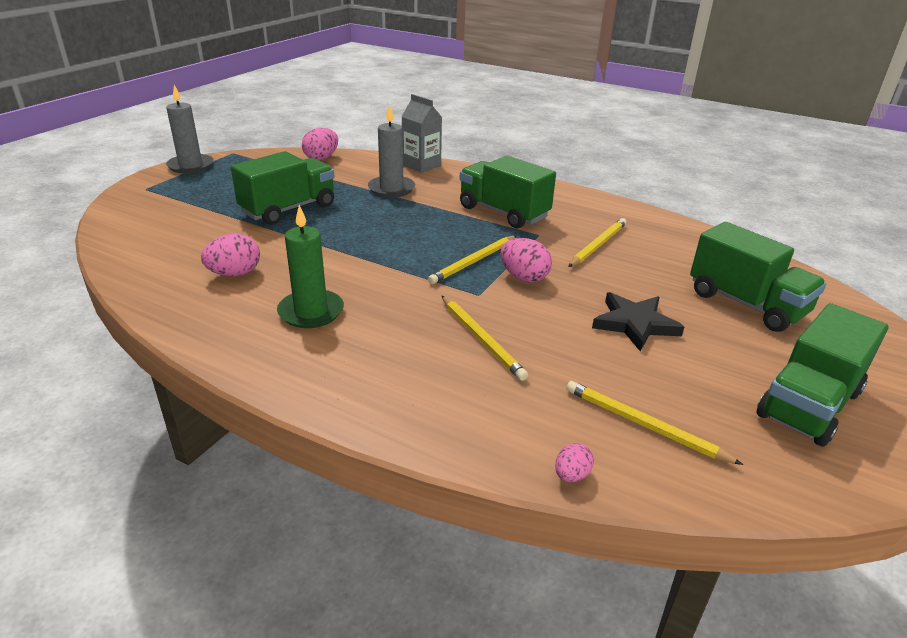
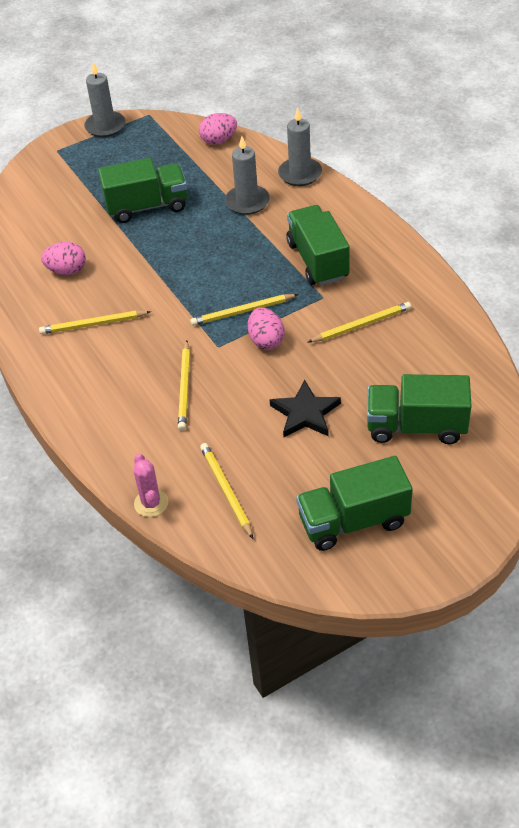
camera: 35 degrees right, 15 degrees up
green candle [277,205,344,328] -> yellow pencil [39,311,151,334]
grey carton [401,94,442,173] -> grey candle [278,107,322,186]
pink egg [555,443,594,482] -> pink cactus [134,454,168,517]
green truck [690,222,827,332] -> green truck turned 105 degrees clockwise [367,374,471,444]

